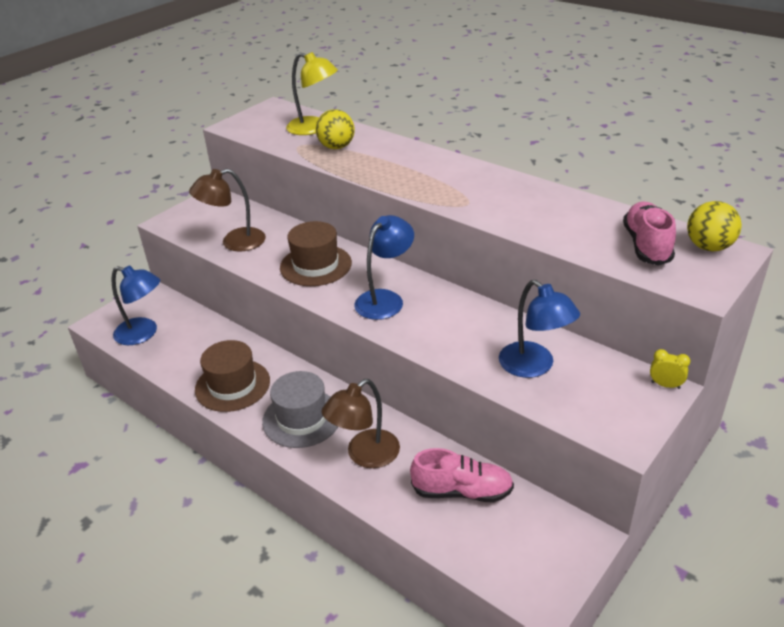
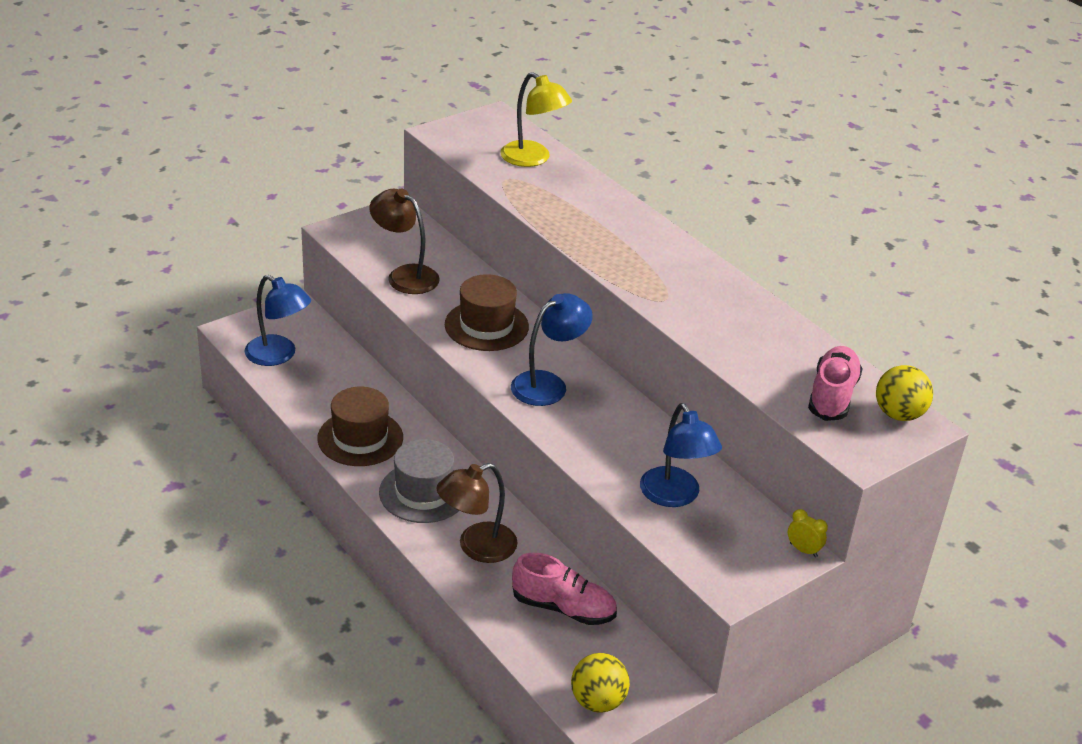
camera: 10 degrees right, 0 degrees up
brown lamp [189,169,266,252] -> brown lamp turned 45 degrees clockwise [370,189,440,294]
yellow ball [316,109,355,149] -> yellow ball moved to [571,653,630,713]

